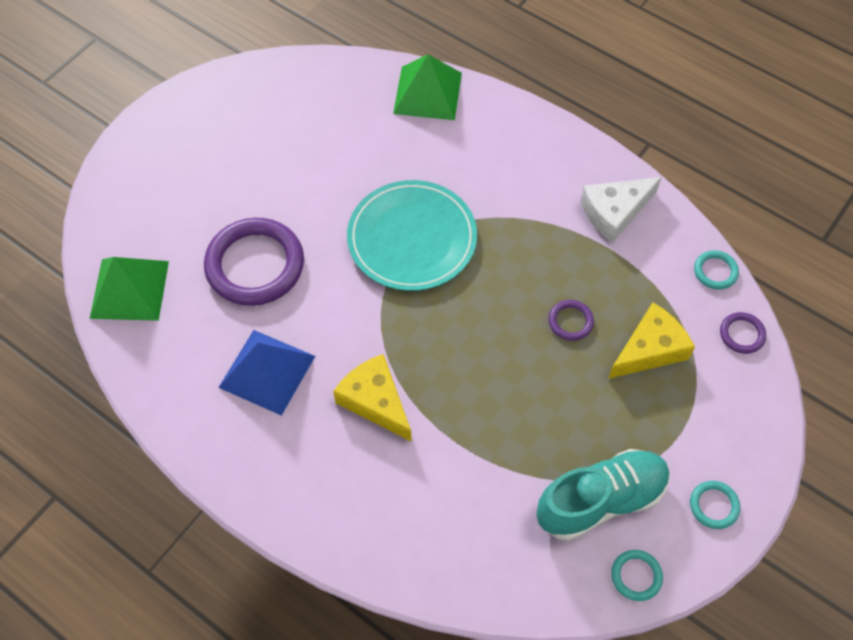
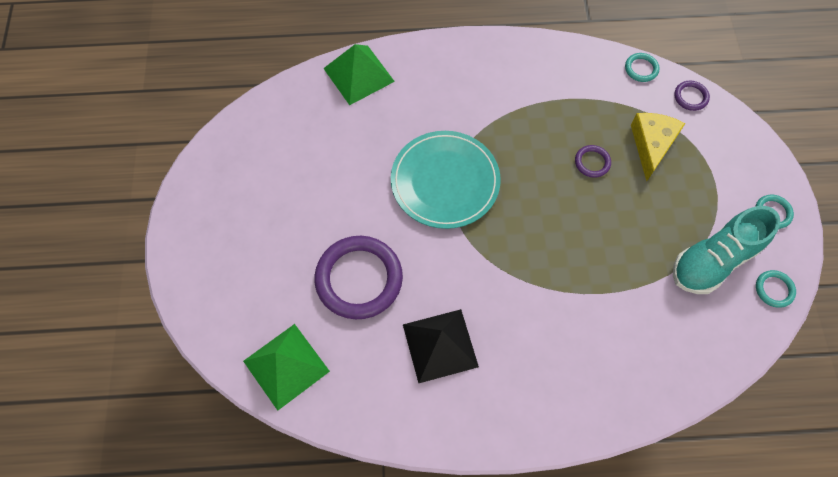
camera: 40 degrees left, 5 degrees up
blue pyramid [218,330,315,416] -> black pyramid [403,309,479,383]
yellow cheese [333,354,412,442] -> none
turquoise shoe [537,449,670,541] -> turquoise shoe turned 150 degrees counterclockwise [673,206,780,294]
white cheese [581,177,662,243] -> none

